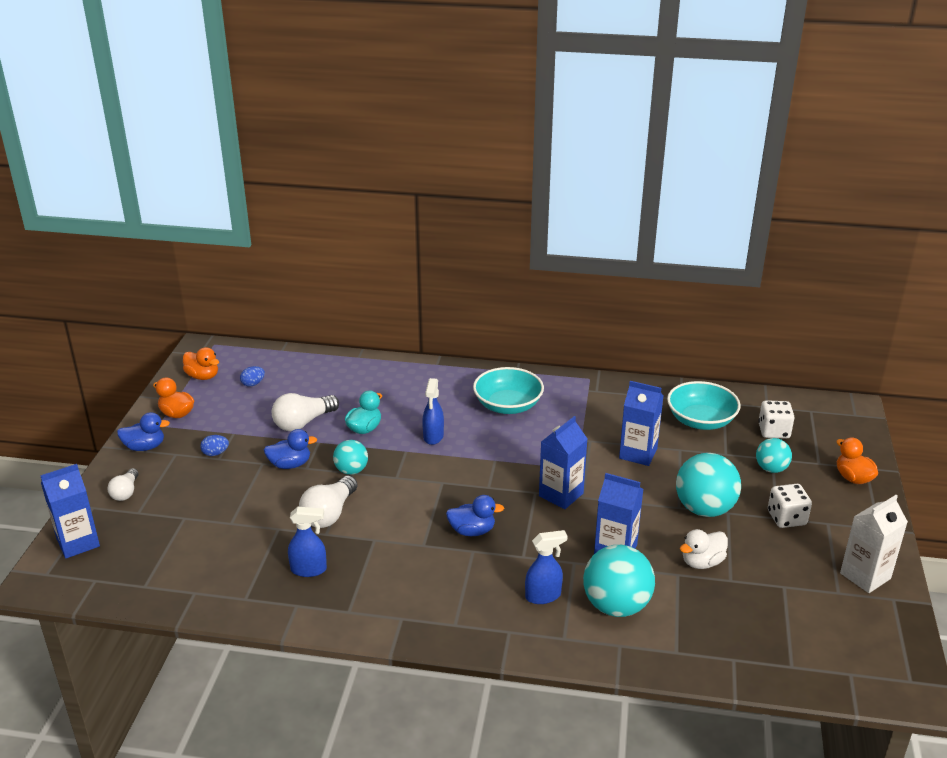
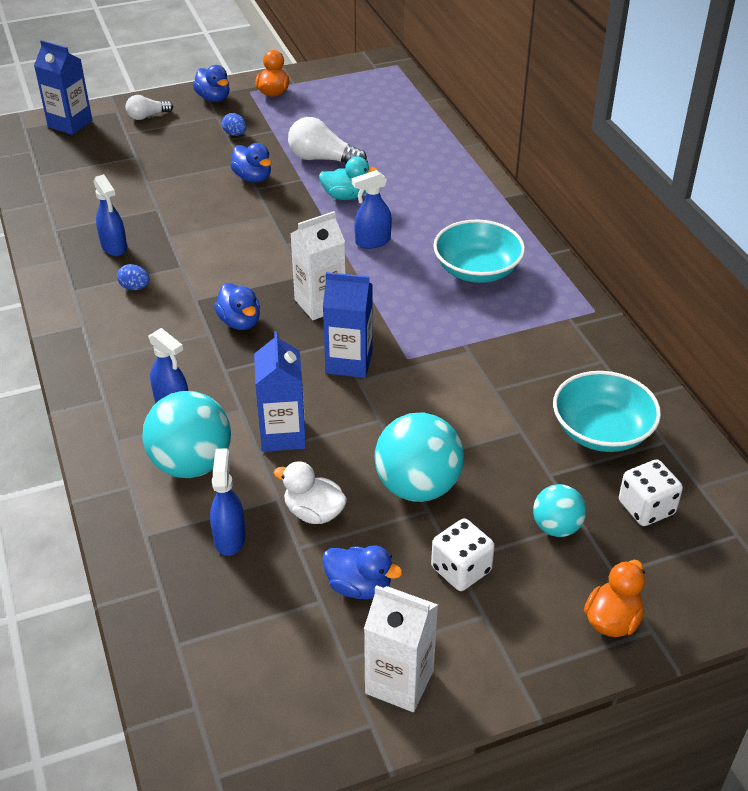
camera: 60 degrees right, 10 degrees up
orange duck [183,347,219,380] -> none
blue egg [240,366,265,387] -> blue egg moved to [117,264,150,290]
white light bulb [299,475,358,528] -> none
turquoise ball [333,440,368,475] -> none
blue carton [619,381,663,466] -> none
none -> blue spray bottle [210,448,246,556]
none -> white carton [291,211,346,320]
none -> blue duck [322,545,402,599]

